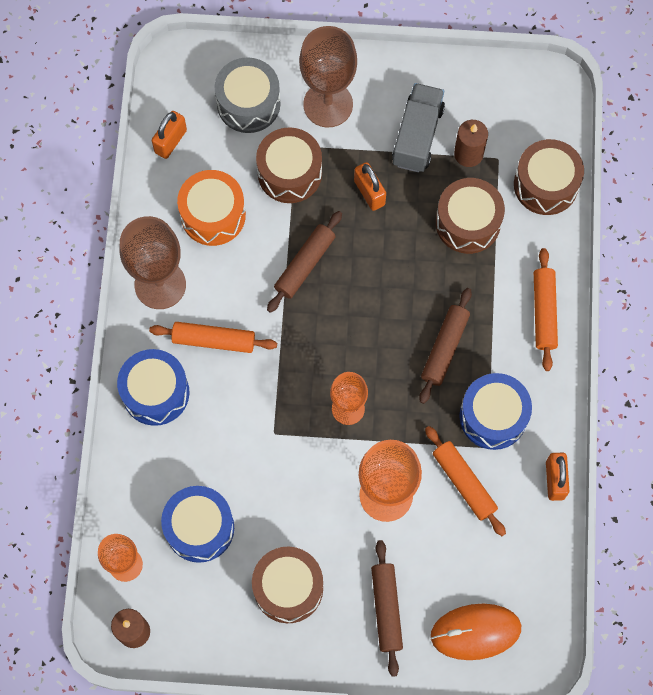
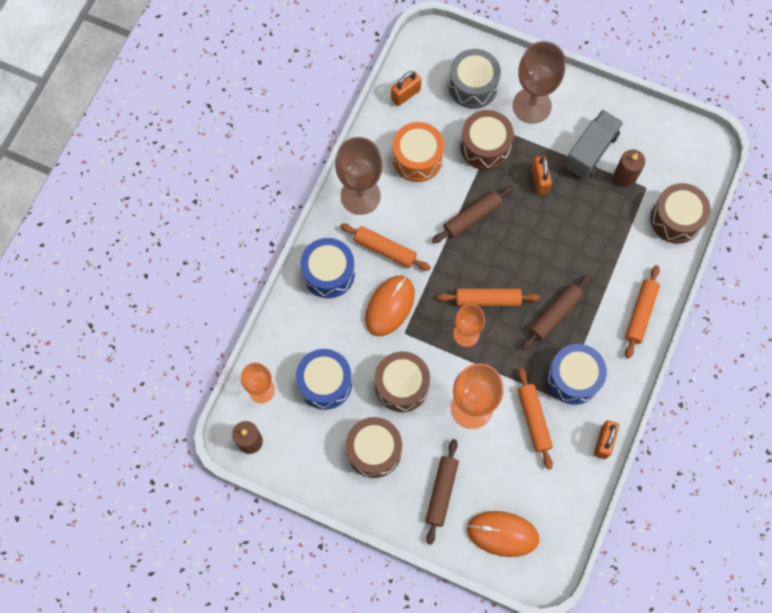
camera: 20 degrees right, 0 degrees up
brown drum [436,178,505,254] -> brown drum moved to [375,351,430,412]
none -> orange mouse [365,275,415,336]
none -> orange rolling pin [438,288,540,306]

